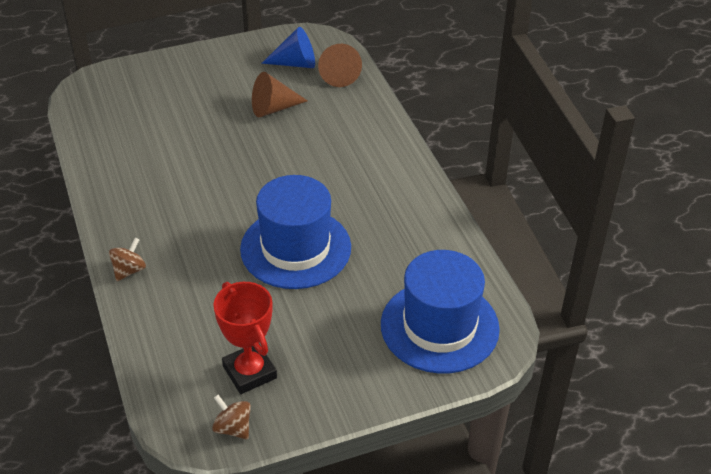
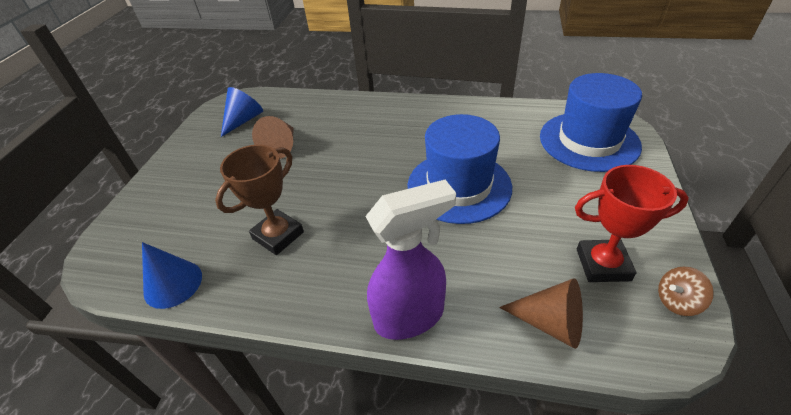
camera: 55 degrees left, 0 degrees up
brown spinning top [109,238,146,281] -> purple spray bottle [365,180,456,340]
brown cone [318,44,362,87] -> brown cone moved to [499,278,583,349]
none -> blue cone [142,242,202,309]
none -> brown trophy [215,145,304,255]

